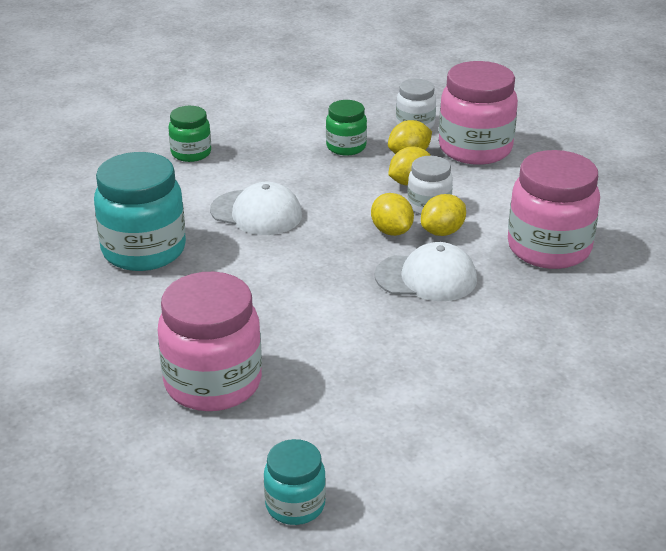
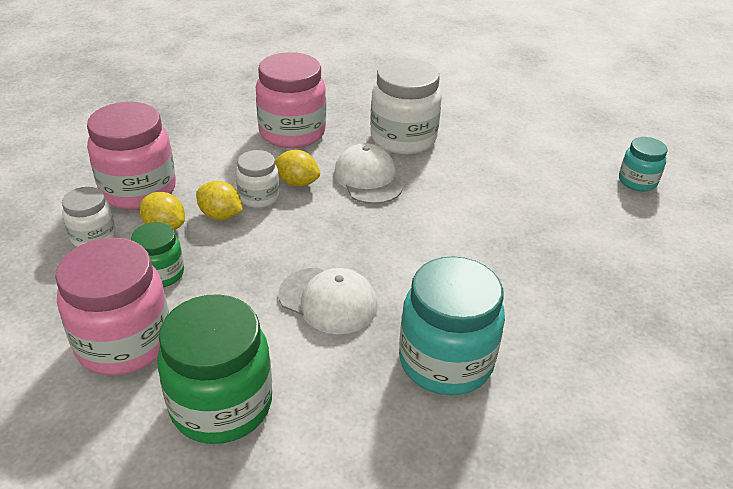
camera: 115 degrees left, 5 degrees up
pink jar [157,272,262,411] -> pink jar moved to [55,237,169,375]
green jar [169,106,211,162] -> green jar [157,294,272,444], size x1.84
white cap [210,182,302,235] -> white cap turned 120 degrees clockwise [278,268,378,334]
yellow lemon [371,193,414,236] -> none
none -> white jar [370,59,442,155]

